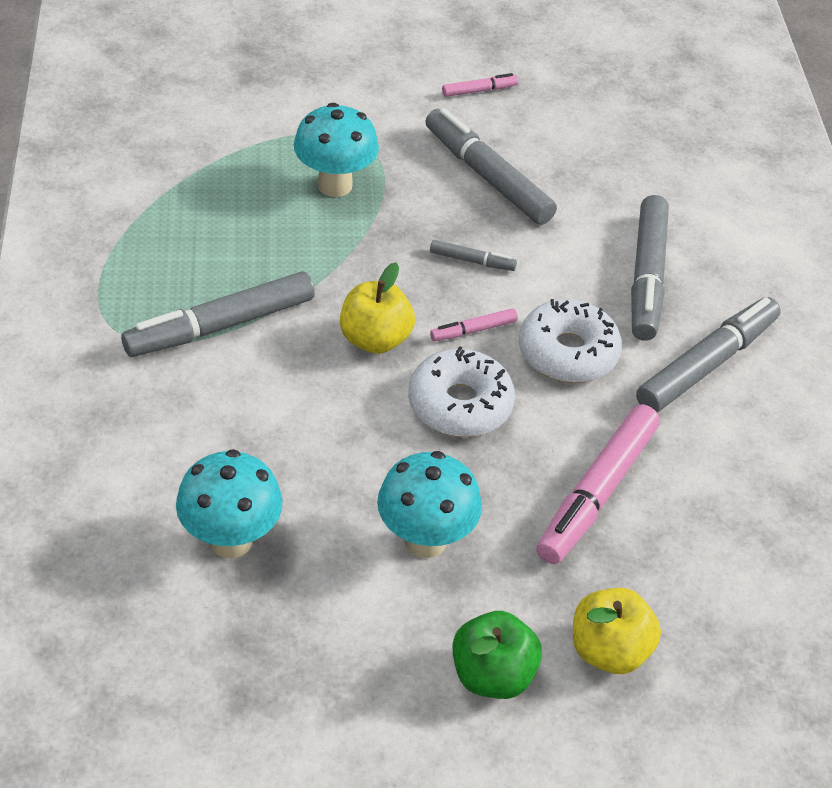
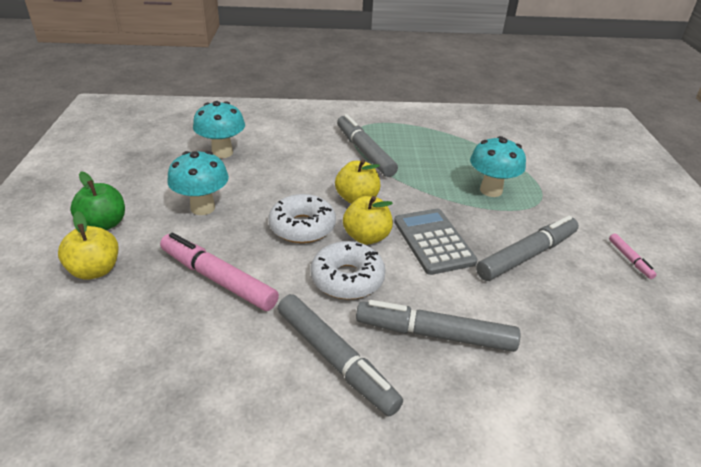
camera: 95 degrees right, 10 degrees down
grey marker [430,240,517,271] -> grey calculator [394,209,478,275]
pink marker [430,308,518,341] -> yellow apple [343,196,393,245]

